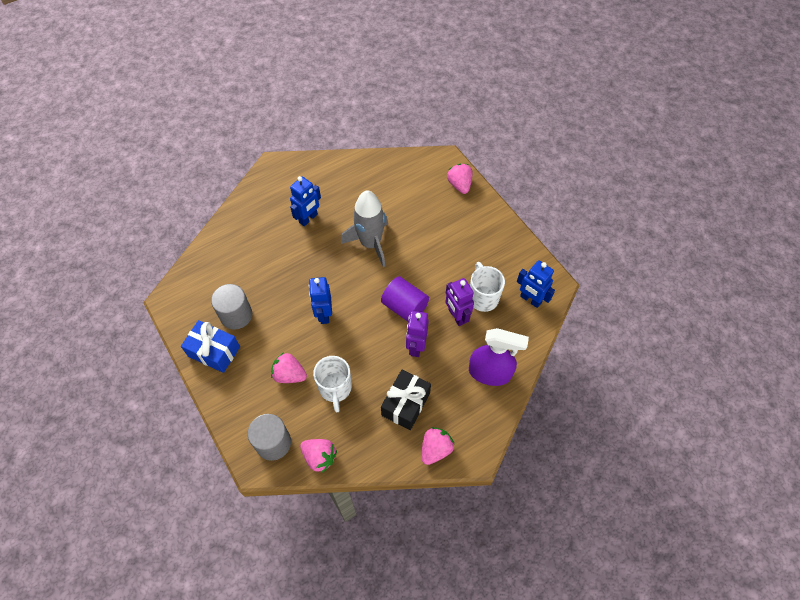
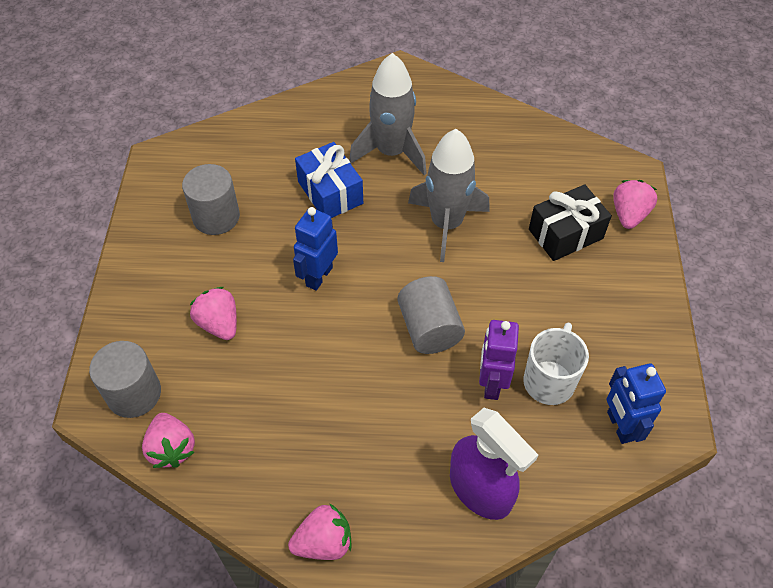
camera: 35 degrees right, 5 degrees down
blue gift [181,320,240,373] -> blue gift moved to [295,142,363,218]
blue robot [290,176,321,226] -> grey rocket [349,53,427,175]
white mug [313,356,352,412] -> none
purple cylinder [381,276,429,322] -> grey cylinder [397,276,465,354]
black gift [381,370,431,430] -> black gift moved to [529,184,612,261]
purple robot [406,311,429,357] -> none

